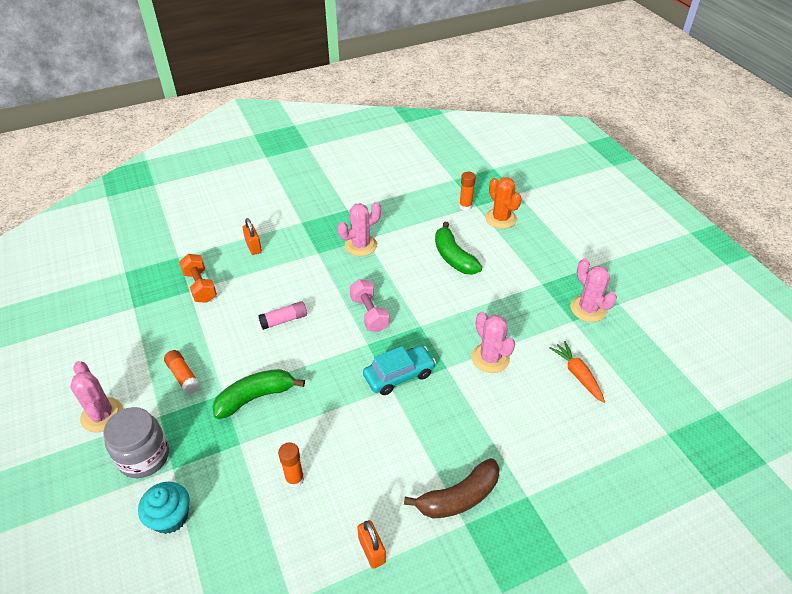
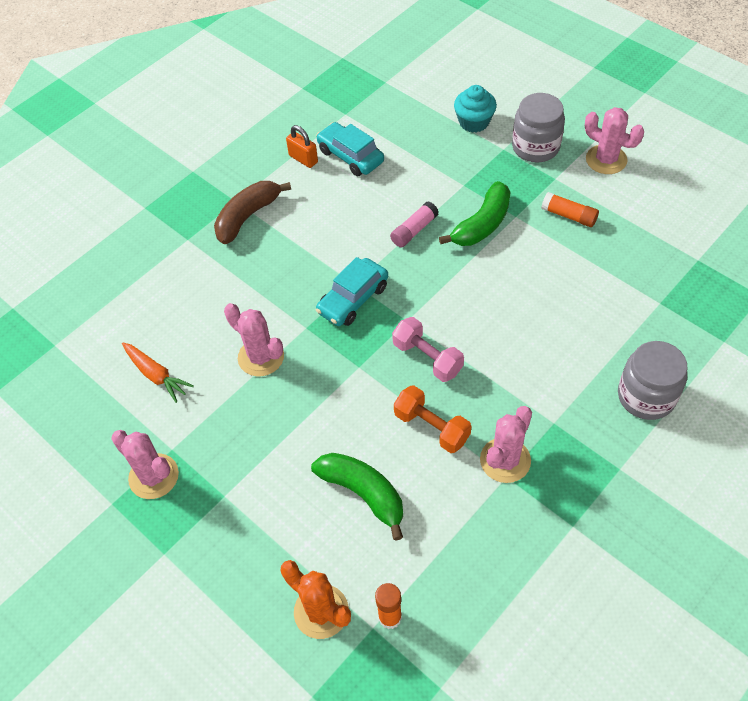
camera: 160 degrees right, 10 degrees up
orange dumbbell [179,254,217,303] -> orange dumbbell moved to [394,385,471,453]
orange padlock [242,218,262,255] -> grey jar [618,341,688,420]
pink glue stick [258,301,307,330] -> pink glue stick moved to [390,201,439,247]
orange glue stick [278,442,304,488] -> none
none -> turquoise car [316,122,384,176]

